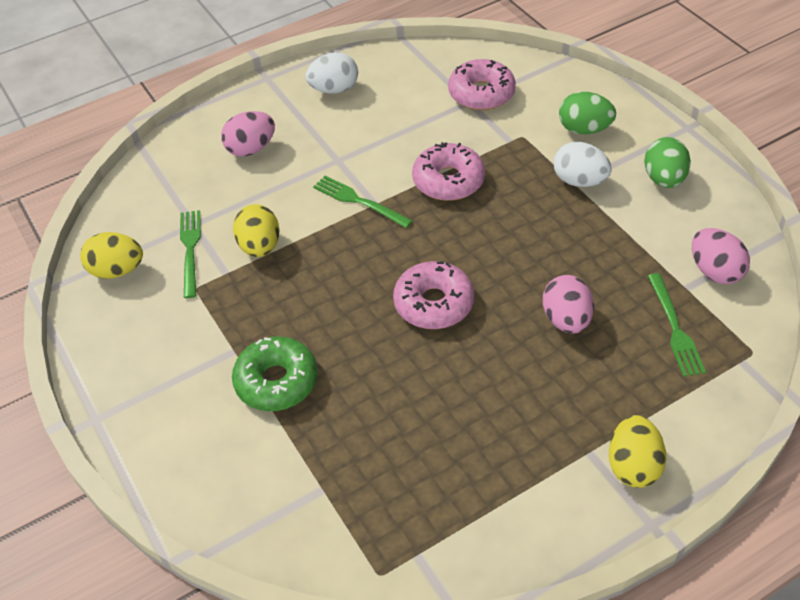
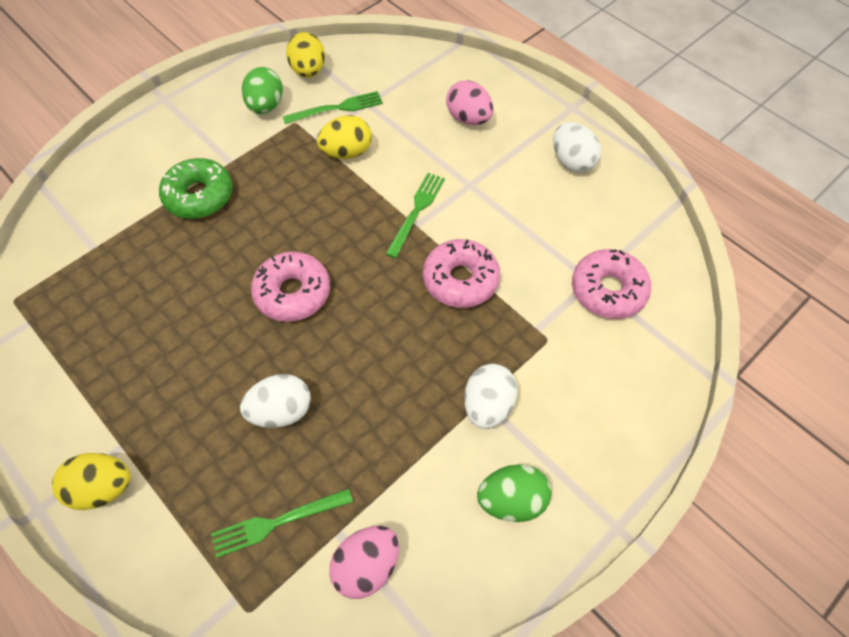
camera: 75 degrees right, 10 degrees up
pink egg [543,275,594,334] -> white egg [240,374,311,428]
green egg [559,92,616,134] -> green egg moved to [242,67,283,114]

